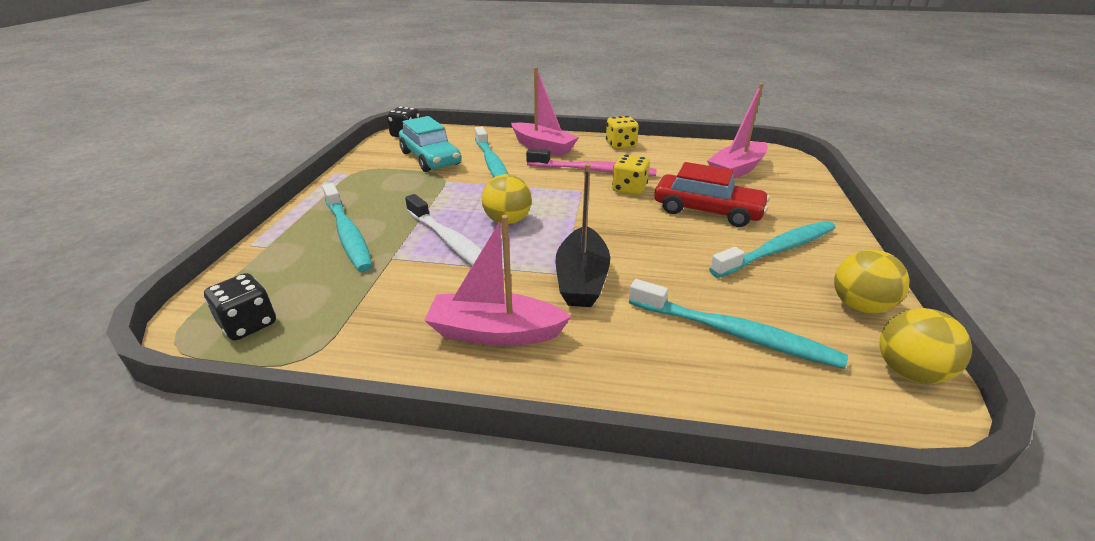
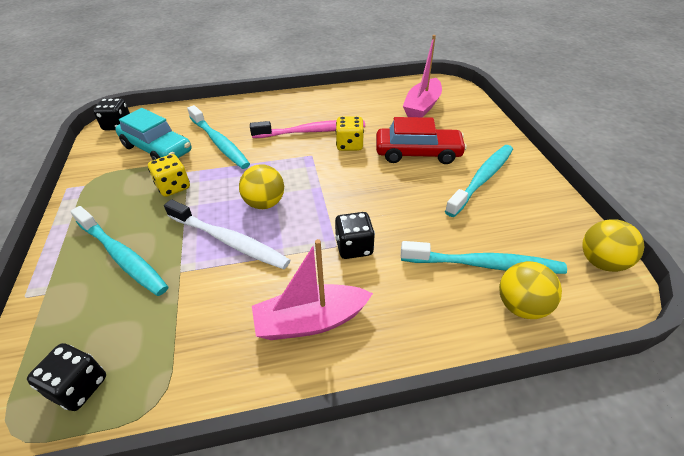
camera: 20 degrees left, 10 degrees up
pink boat [511,67,579,156] -> none
black boat [555,164,610,307] -> black dice [335,212,375,259]
yellow dice [606,116,639,149] -> yellow dice moved to [148,154,190,197]
yellow ball [834,250,910,314] -> yellow ball moved to [499,261,562,319]

